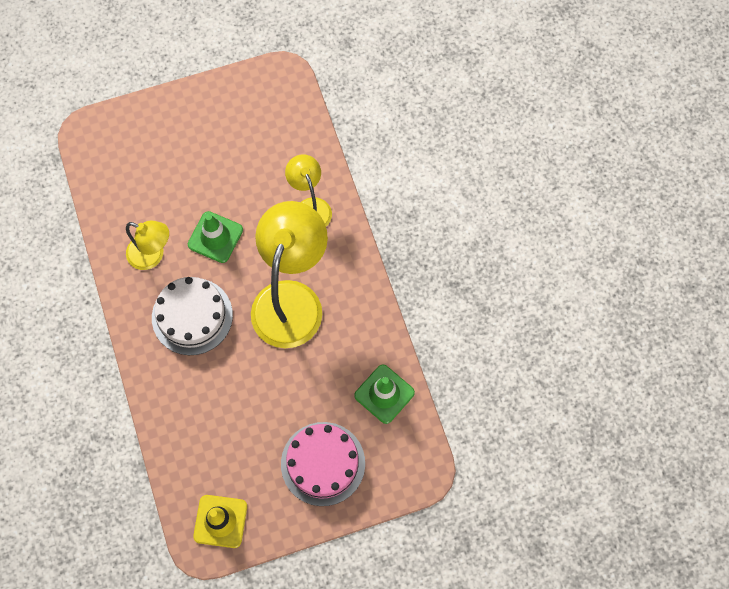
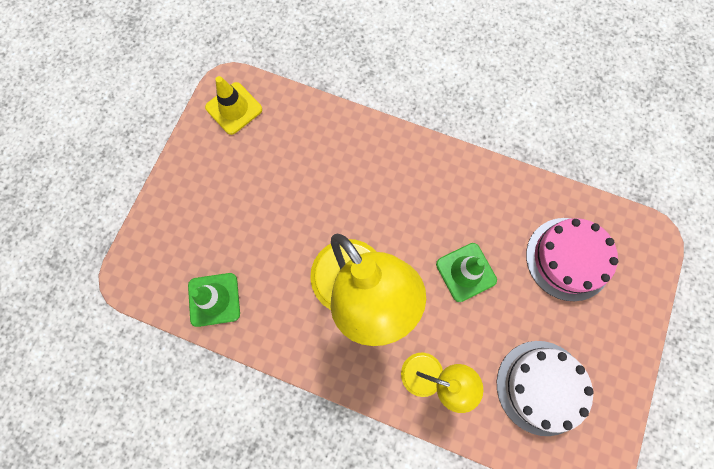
camera: 130 degrees right, 5 degrees up
yellow lamp [126,221,169,270] -> none
white cake [152,277,233,355] -> white cake moved to [497,341,594,436]
pink cake [281,422,365,506] -> pink cake moved to [526,218,618,301]

